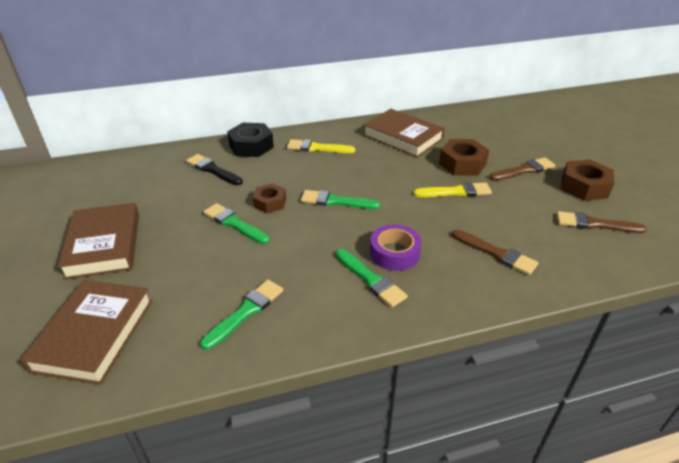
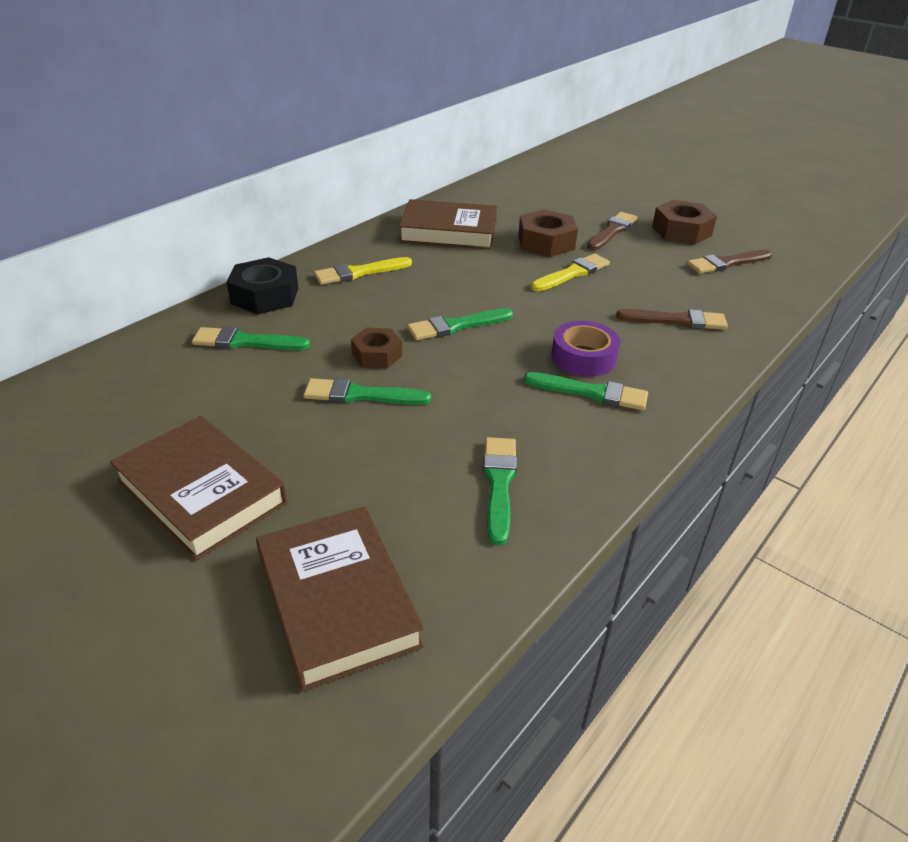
camera: 35 degrees left, 0 degrees up
black brush [186,154,243,185] -> green brush [192,327,310,350]

